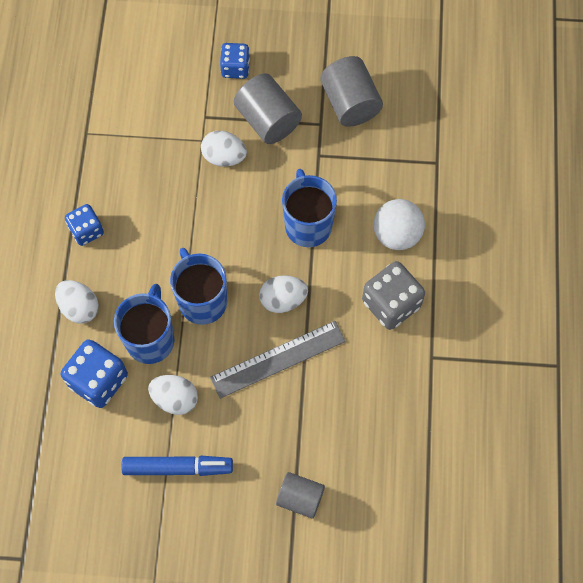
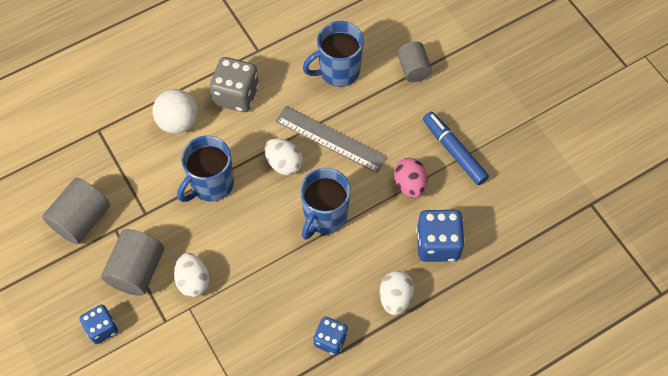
camera: 125 degrees left, 5 degrees down
blue mug [114,284,174,364] -> blue mug moved to [303,21,364,87]
white egg [148,375,198,415] -> pink egg [394,158,428,198]

